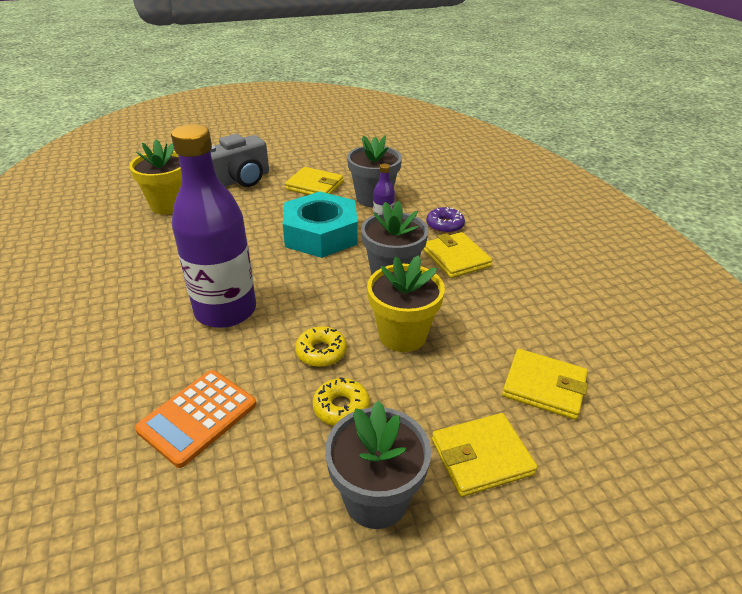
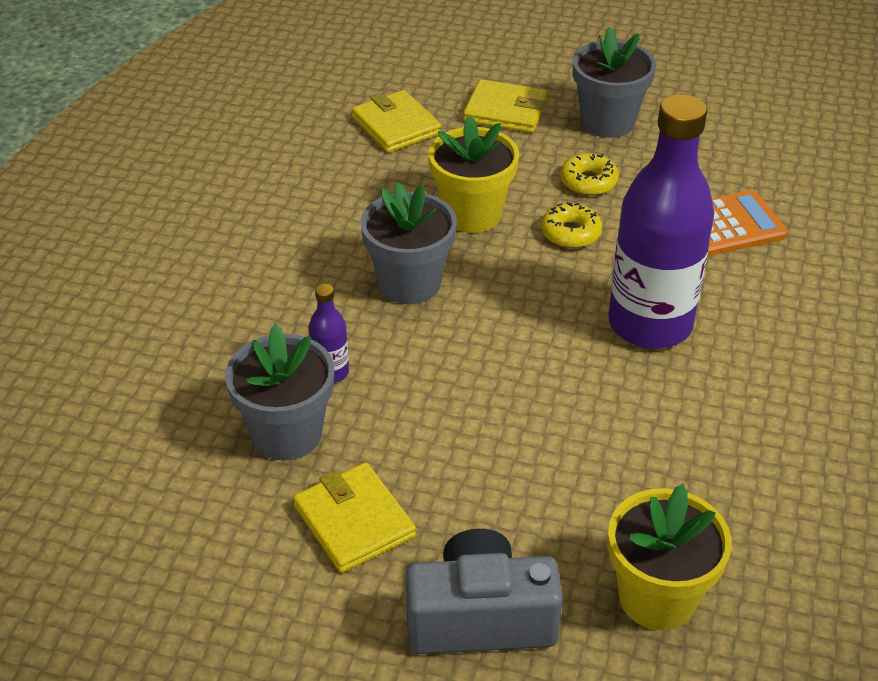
camera: 145 degrees left, 5 degrees up
turquoise nut [283,192,358,258] -> none
yellow wallet [423,232,492,278] -> none
purple donut [426,207,465,233] -> none

